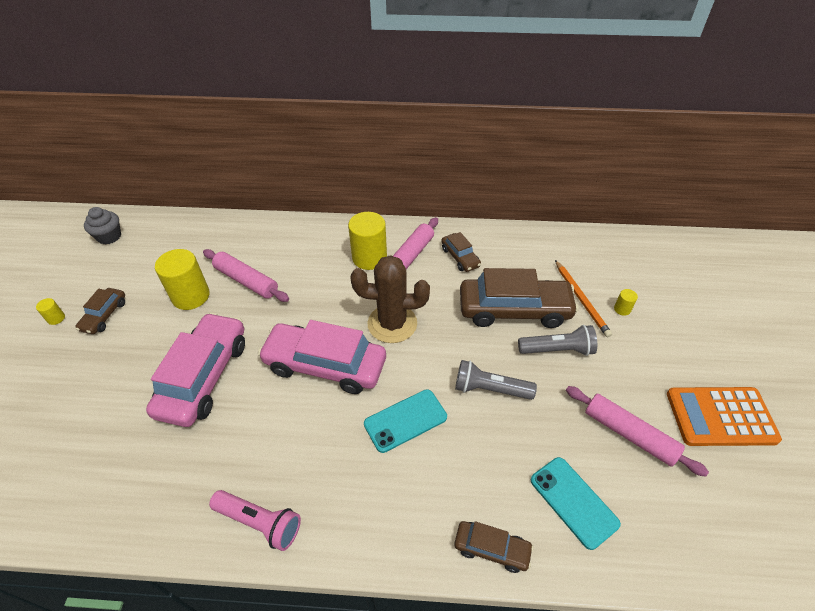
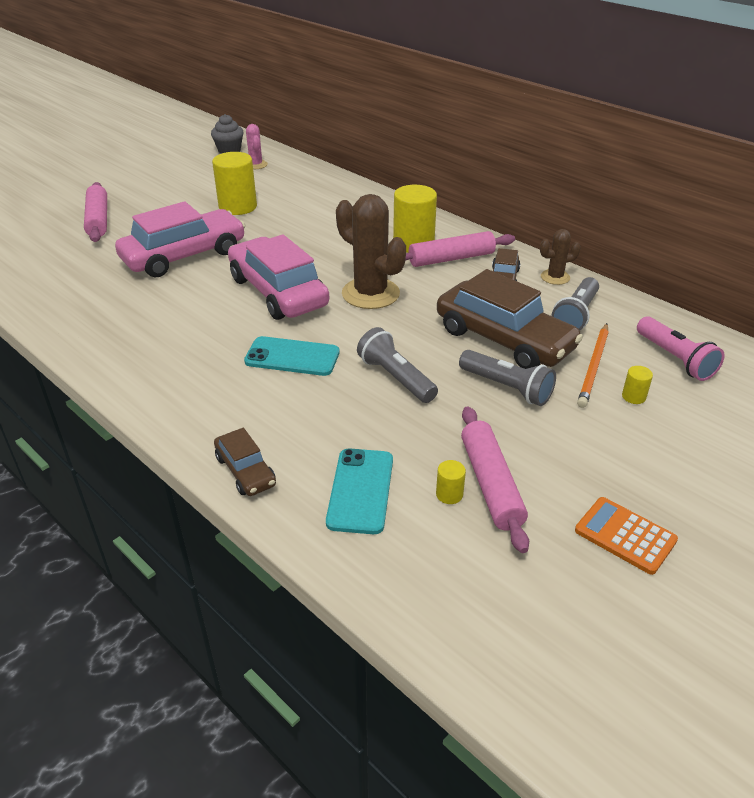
camera: 40 degrees right, 10 degrees down
yellow cylinder [36,298,65,325] -> yellow cylinder moved to [436,460,466,504]
brown car [75,288,125,334] -> none
pink rolling pin [203,249,289,302] -> pink rolling pin moved to [84,182,107,242]
pink flashlight [209,490,301,551] -> pink flashlight moved to [637,316,725,381]
orange calculator [667,387,782,446] -> orange calculator [575,497,678,575], size x0.63
none -> pink cactus [246,124,268,169]
none -> brown cactus [540,229,581,285]
none -> grey flashlight [552,277,599,330]

